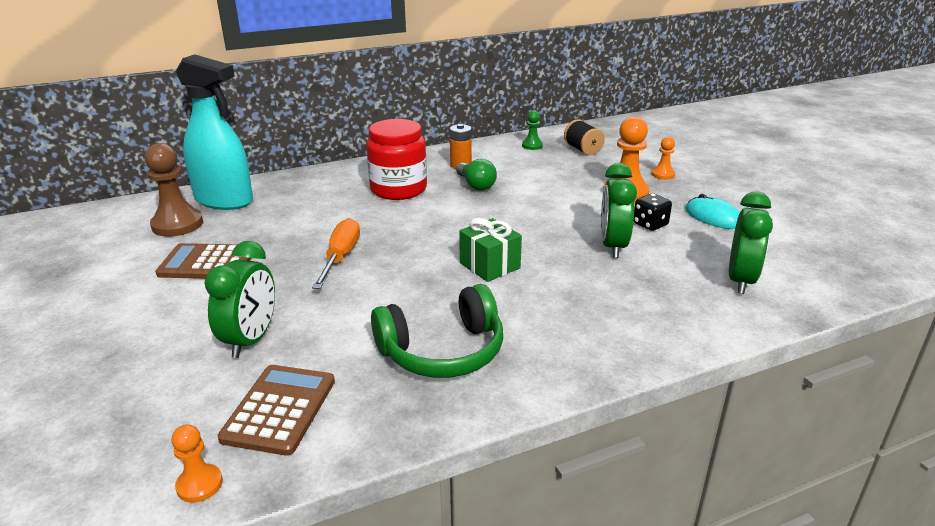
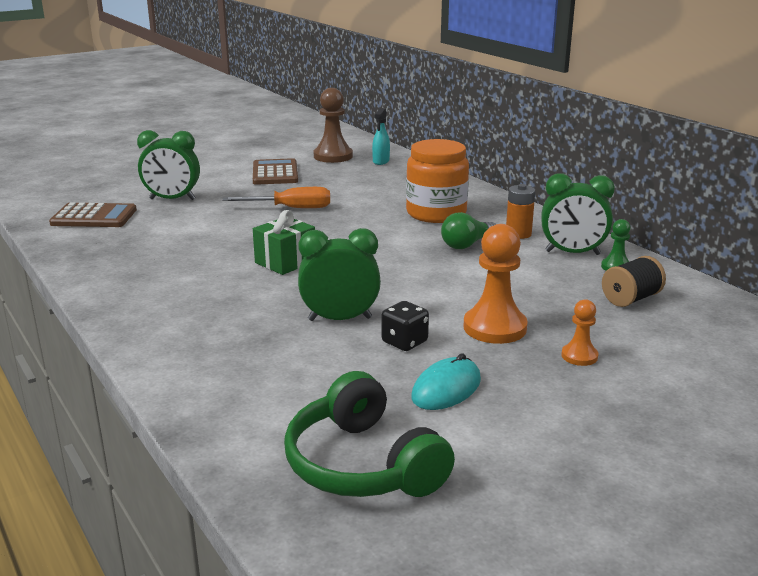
camera: 80 degrees right, 5 degrees down
orange pawn [171,424,223,503] -> none
turquoise spray bottle [176,54,253,210] -> turquoise spray bottle [372,108,390,165], size x0.43
red jar [366,119,427,200] -> orange jar [406,139,469,223]
green headphones [371,284,503,378] -> green headphones moved to [284,371,455,497]
green clock [729,192,773,294] -> green clock moved to [541,173,615,255]

